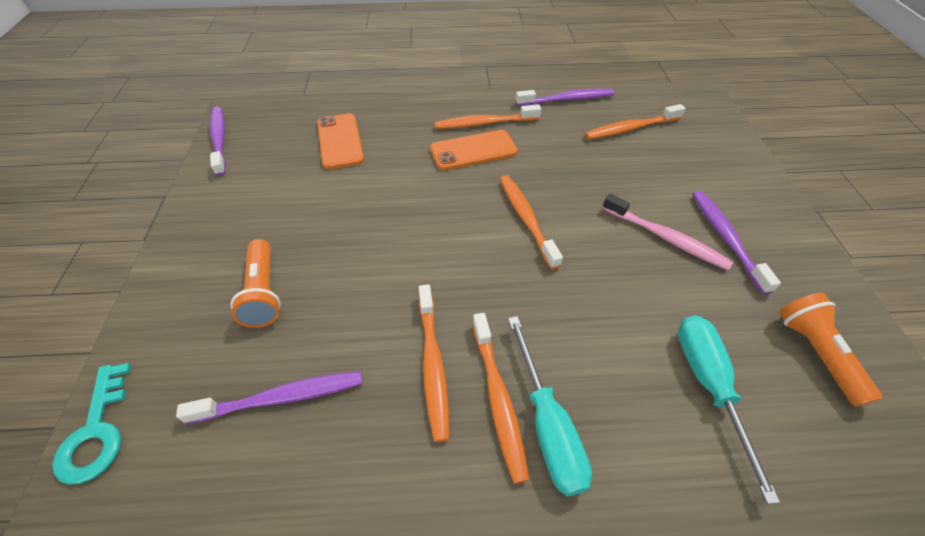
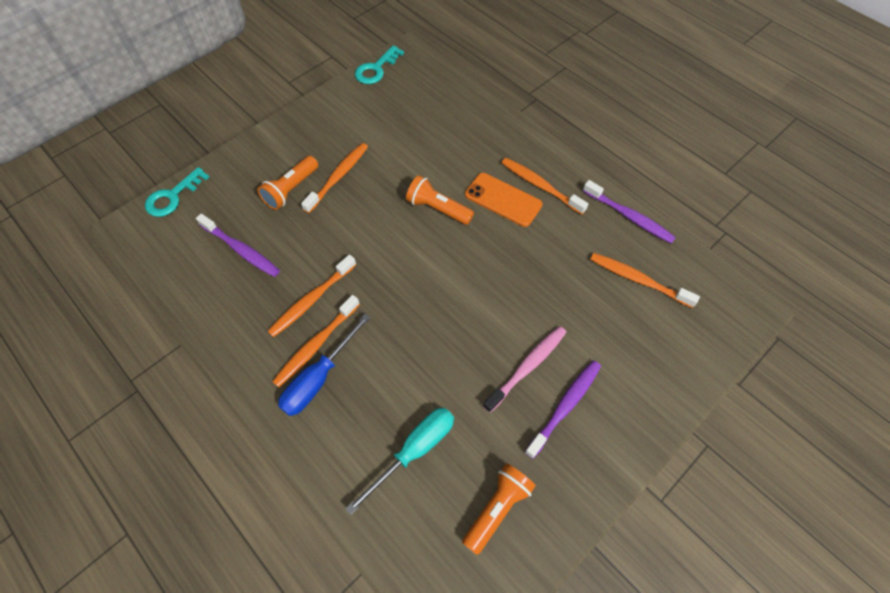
camera: 50 degrees right, 10 degrees up
purple toothbrush [210,107,226,176] -> turquoise key [355,45,404,84]
orange phone [317,113,364,169] -> none
orange toothbrush [500,175,563,269] -> orange toothbrush moved to [301,143,368,213]
turquoise screwdriver [508,316,592,496] -> blue screwdriver [278,313,371,416]
pink toothbrush [602,194,733,270] -> pink toothbrush turned 135 degrees counterclockwise [483,326,566,413]
none -> orange flashlight [406,175,474,225]

